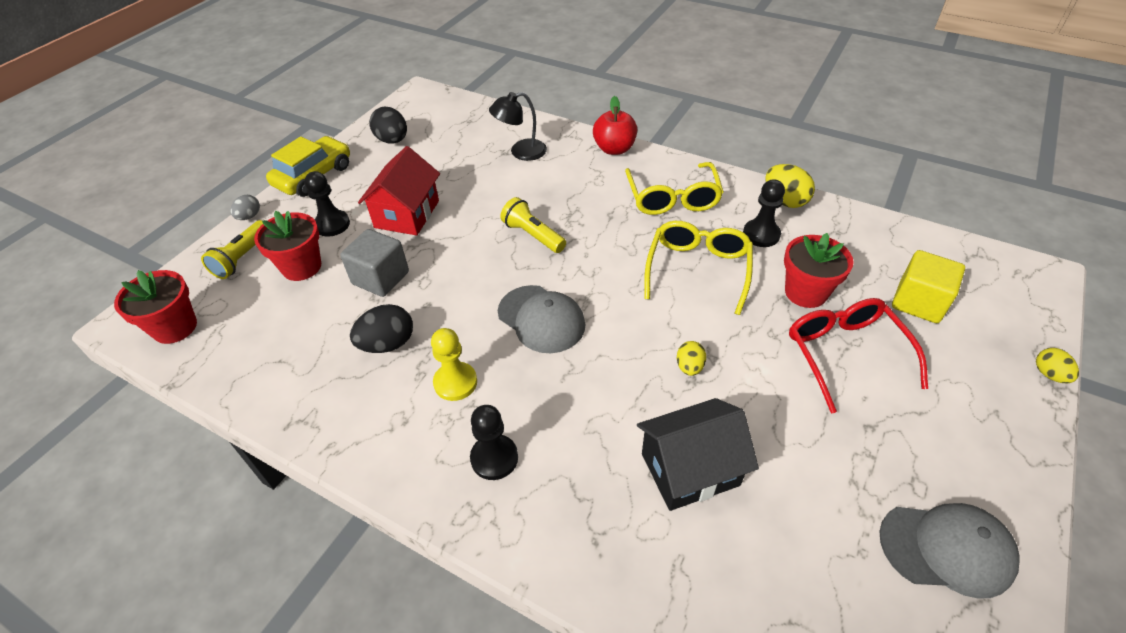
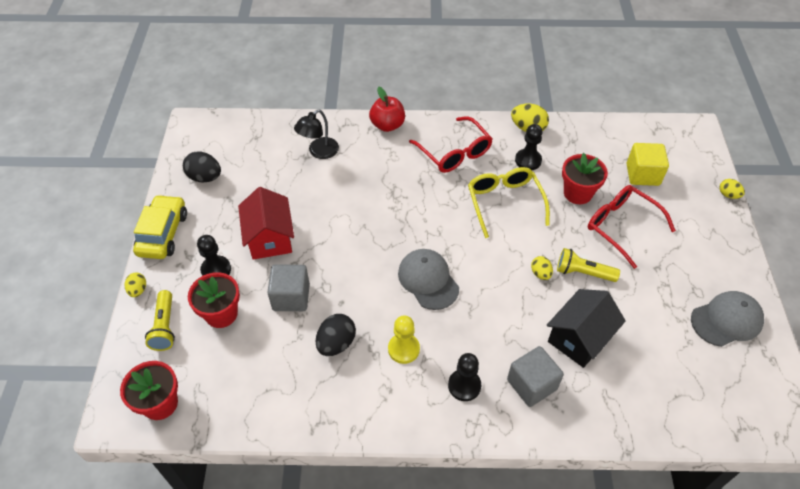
camera: 30 degrees left, 5 degrees up
grey egg [230,195,260,220] -> yellow egg [125,273,146,297]
grey cap [498,285,585,353] -> grey cap turned 135 degrees counterclockwise [398,249,459,310]
yellow flashlight [500,197,566,253] -> yellow flashlight moved to [557,248,620,282]
yellow glasses [625,162,724,215] -> red glasses [409,116,493,173]
none -> grey cube [507,346,564,407]

